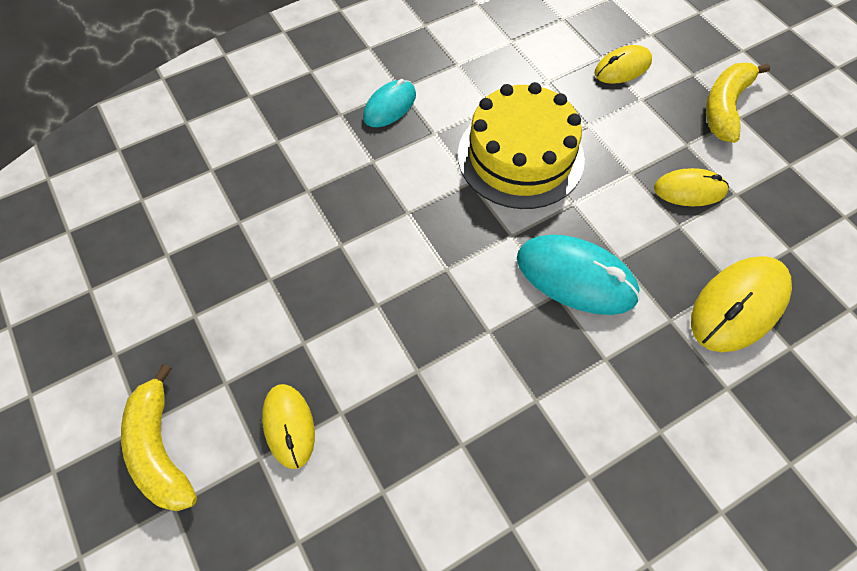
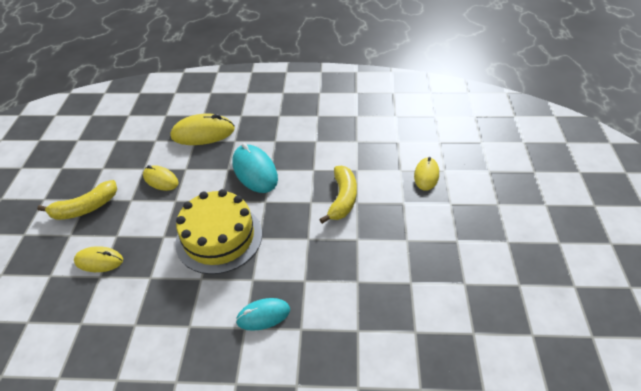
camera: 145 degrees left, 15 degrees down
yellow banana [121,364,197,511] -> yellow banana moved to [319,166,357,224]

